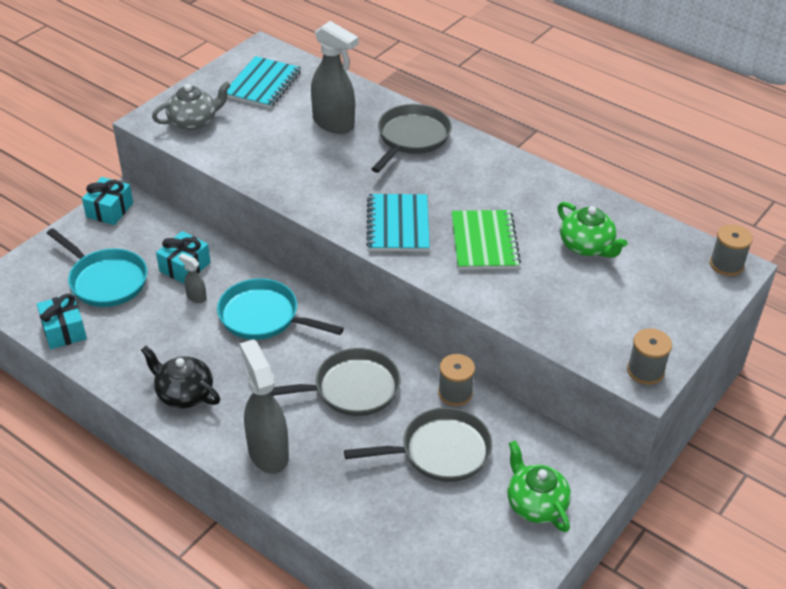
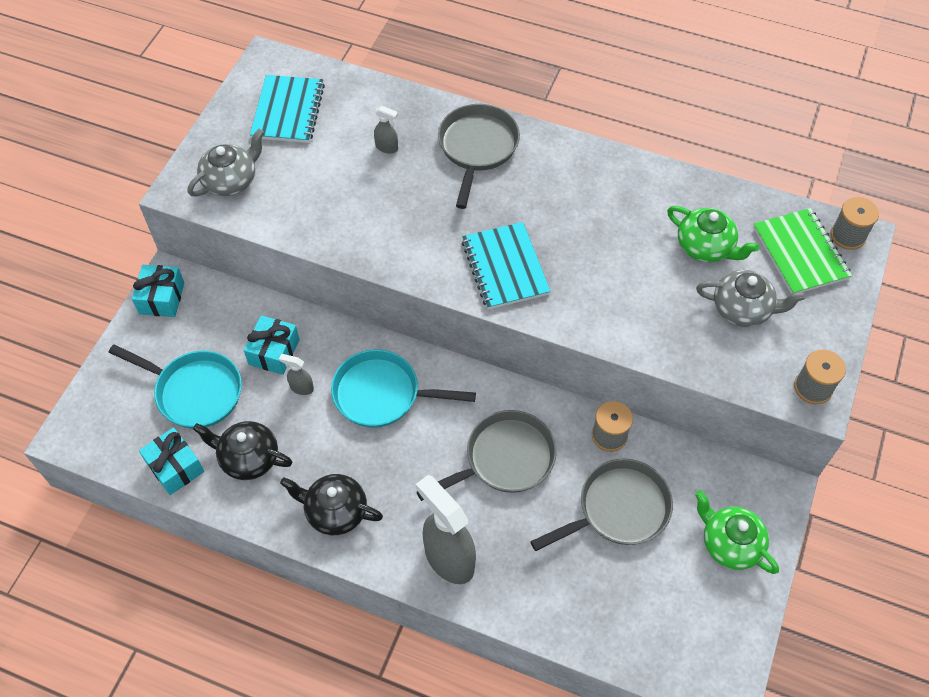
camera: 15 degrees left, 15 degrees up
grey spray bottle [311,21,359,134] -> grey spray bottle [374,106,398,154], size x0.45
green notebook [451,210,521,270] -> green notebook moved to [753,208,852,294]
none -> black teapot [193,421,292,480]
none -> grey teapot [696,270,806,327]

